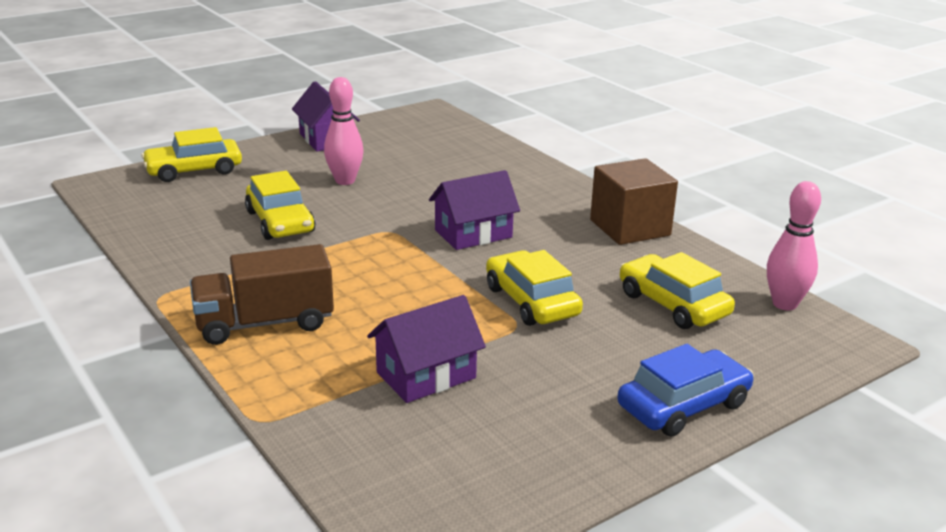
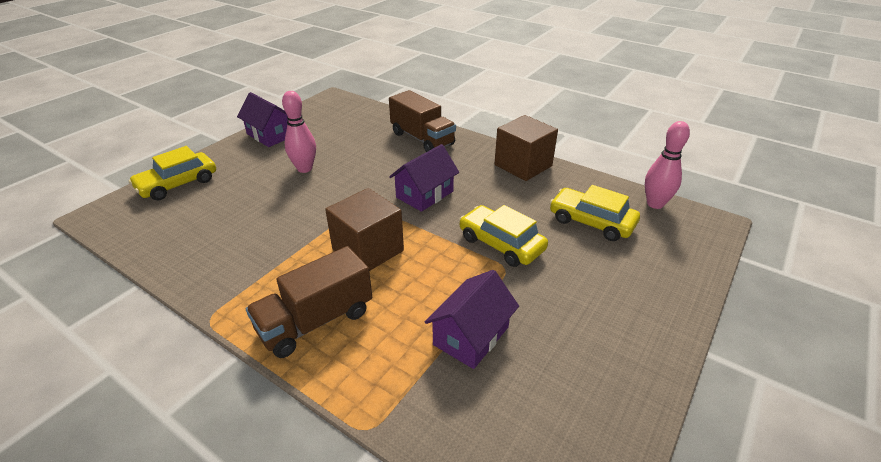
camera: 20 degrees left, 10 degrees up
yellow car [245,171,315,240] -> none
blue car [617,344,753,437] -> none
none -> brown cube [325,188,404,271]
none -> brown truck [389,90,456,152]

